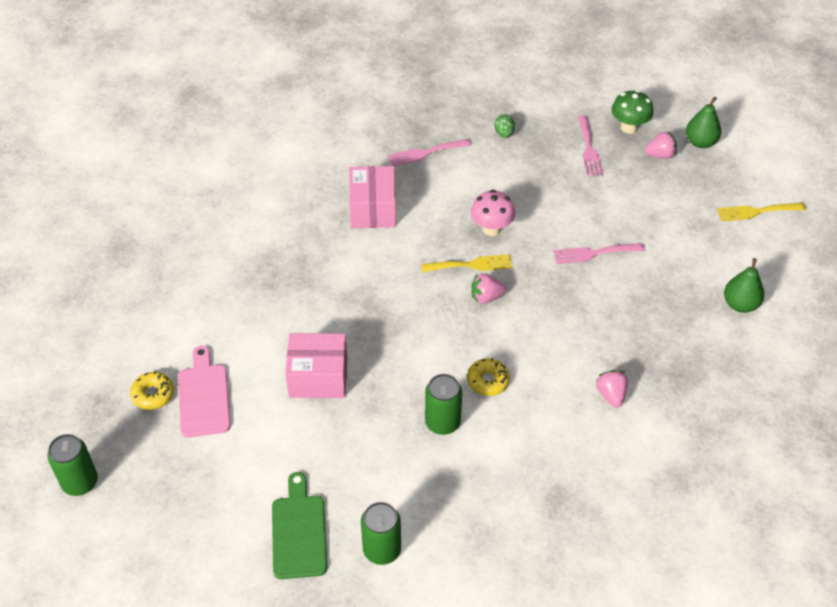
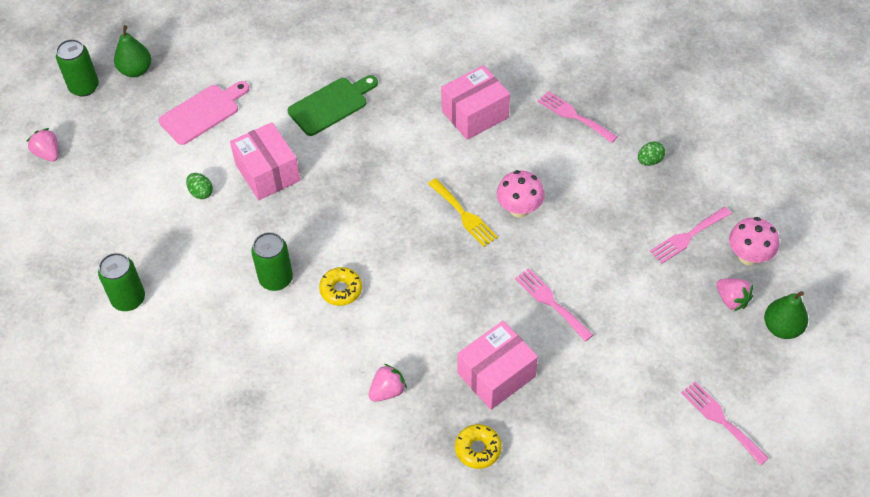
camera: 60 degrees right, 5 degrees up
yellow donut [130,371,174,410] -> yellow donut moved to [455,424,502,469]
green cutting board [272,472,327,579] -> green cutting board moved to [288,75,378,136]
pink strawberry [472,274,506,304] -> pink strawberry moved to [27,128,58,162]
green mushroom [612,90,653,134] -> pink mushroom [729,217,779,265]
yellow fork [717,203,806,221] -> pink fork [681,381,769,466]
green pear [724,258,764,313] -> green pear moved to [114,25,151,77]
none -> green egg [186,173,213,199]
none -> pink box [458,321,538,410]

